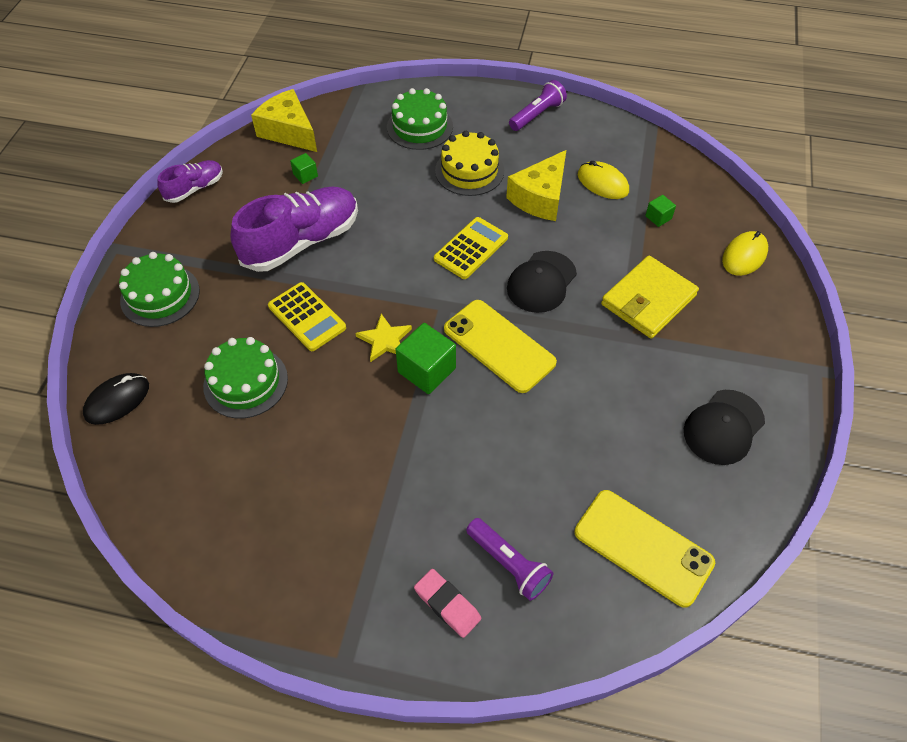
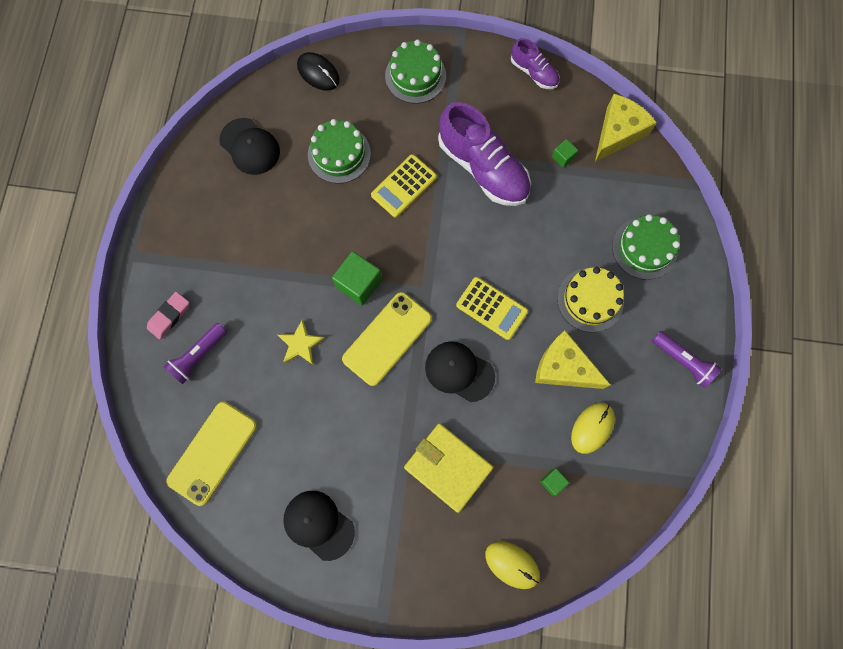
camera: 85 degrees right, 20 degrees up
yellow star [355,314,412,362] -> yellow star moved to [277,319,325,364]
none -> black cap [219,118,280,175]

